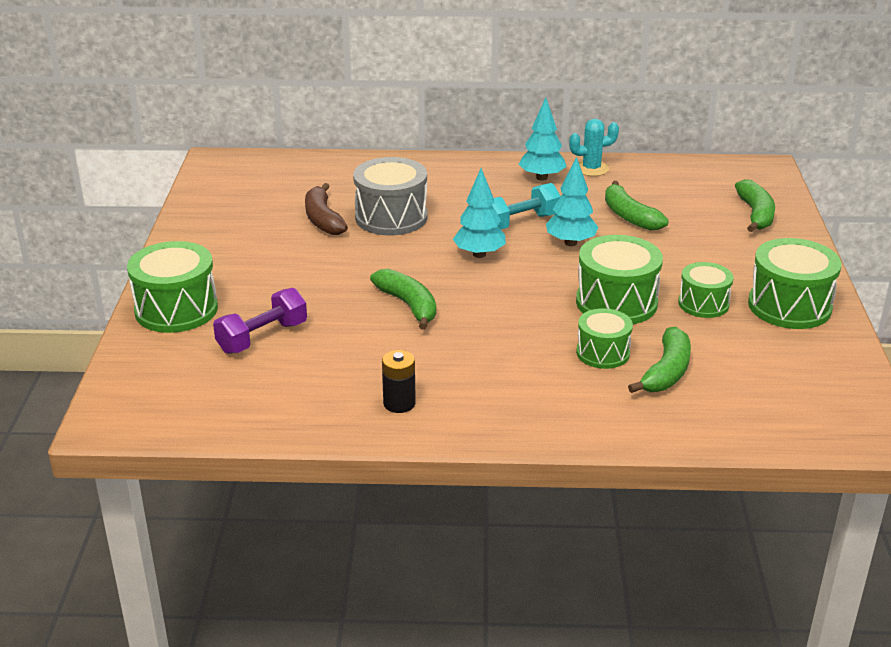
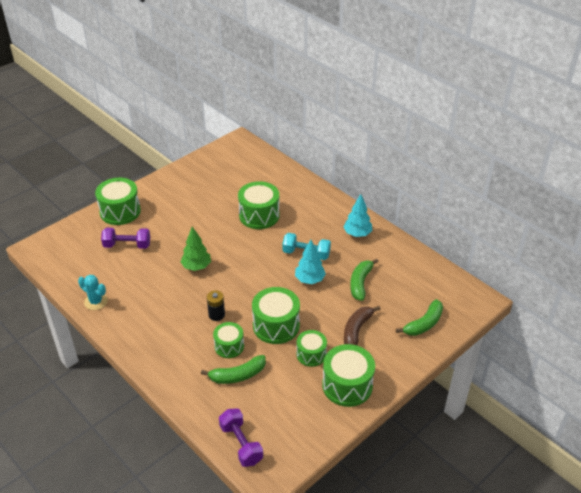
camera: 45 degrees right, 10 degrees up
brown banana [305,183,348,235] -> brown banana moved to [344,306,380,345]
grey drum [353,157,428,235] -> green drum [238,181,280,229]
green banana [370,269,436,330] -> green tree [180,226,211,271]
black battery [382,350,416,413] -> black battery moved to [207,290,225,321]
turquoise tree [453,168,506,258] -> none
turquoise cactus [569,119,619,176] -> turquoise cactus moved to [78,275,108,310]
none -> purple dumbbell [219,408,263,467]

